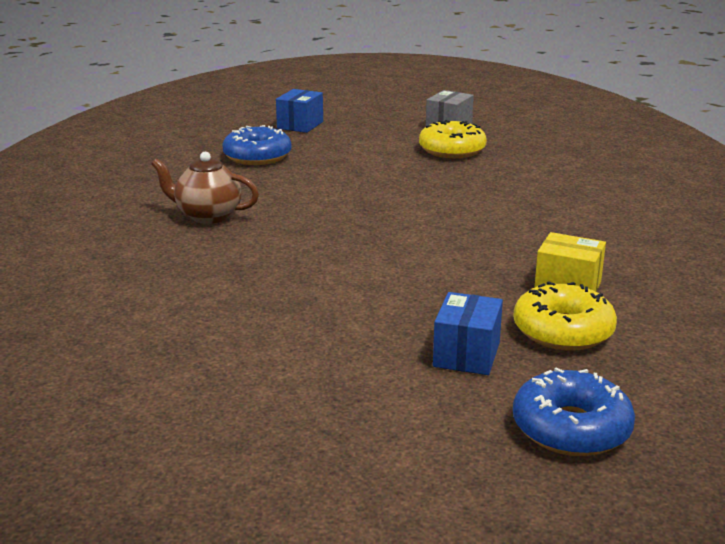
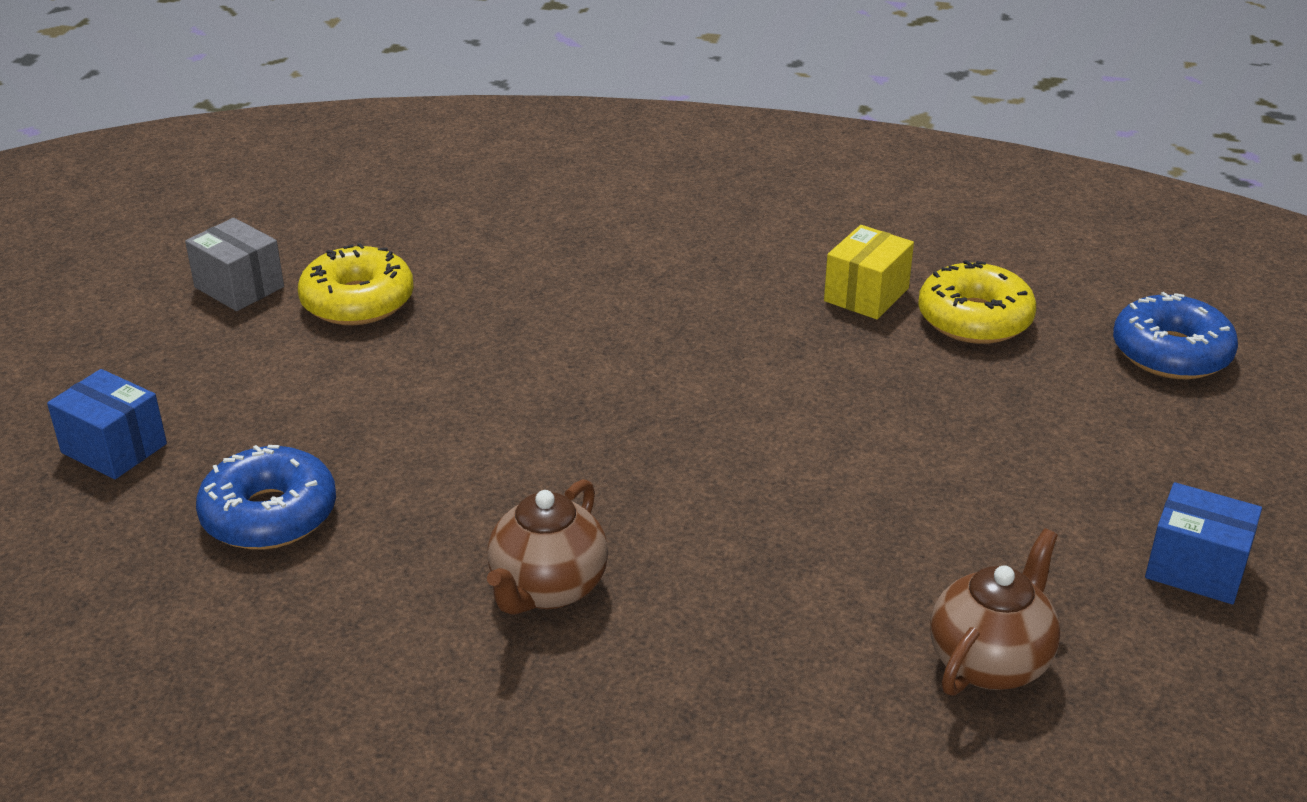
camera: 80 degrees left, 10 degrees up
blue box [433,292,503,375] -> blue box moved to [1145,482,1262,604]
none -> brown teapot [930,528,1060,696]

